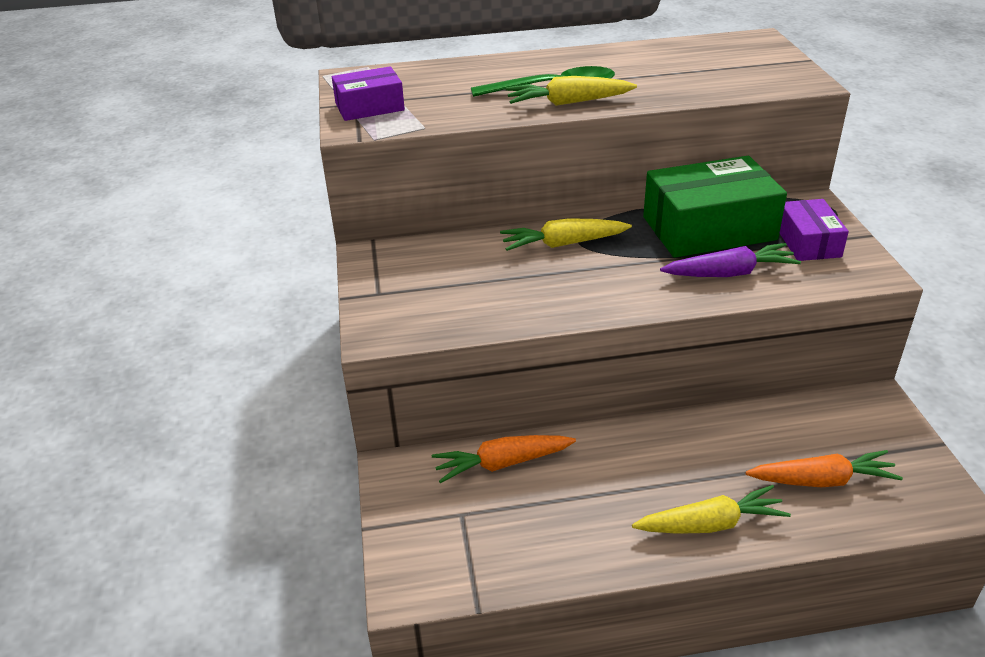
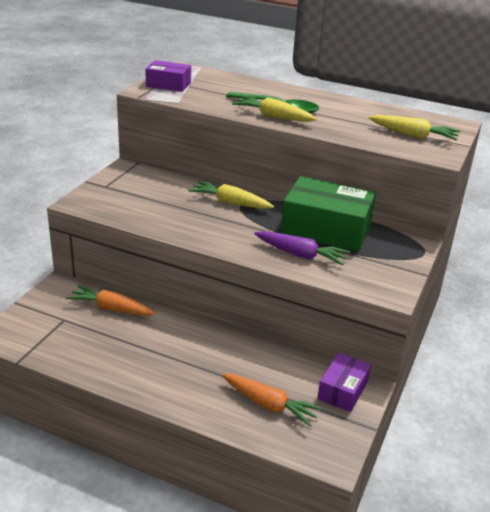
camera: 30 degrees right, 5 degrees down
yellow carrot [632,485,791,534] -> yellow carrot moved to [369,115,460,141]
purple box [779,199,849,261] -> purple box moved to [317,353,371,412]

